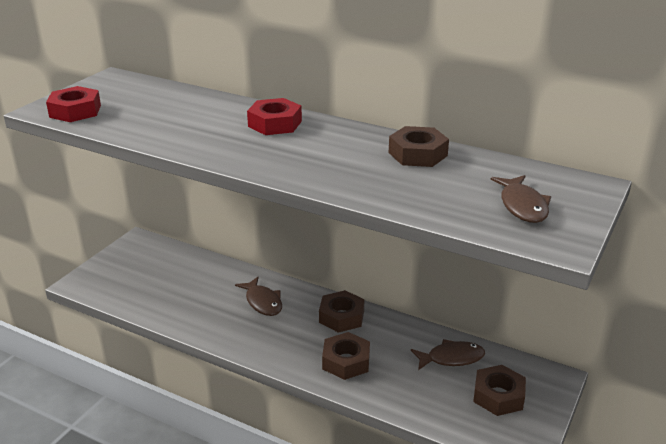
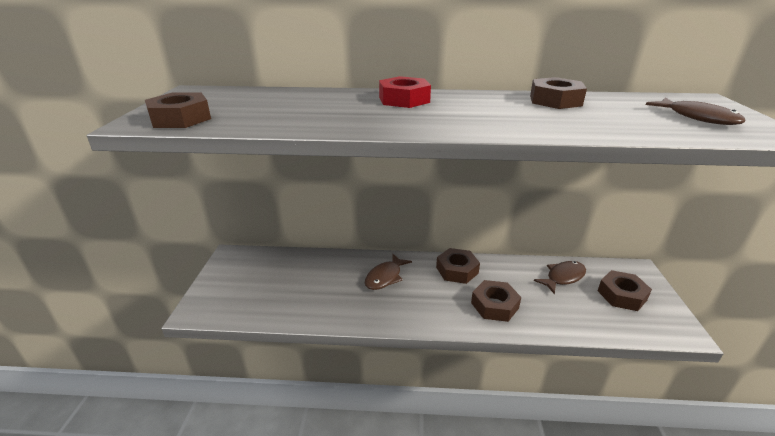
camera: 25 degrees left, 0 degrees up
red nut [46,86,101,122] -> brown nut [145,93,211,128]
brown fish [235,277,282,316] -> brown fish turned 90 degrees clockwise [365,253,412,290]

